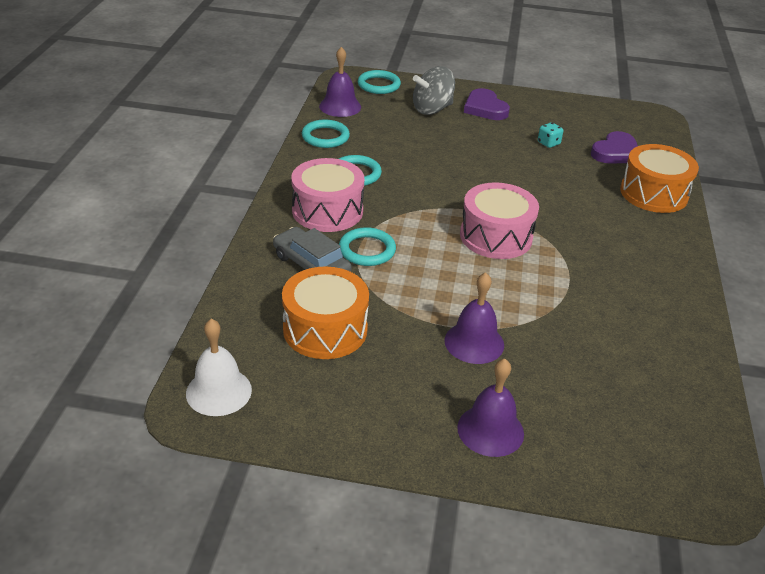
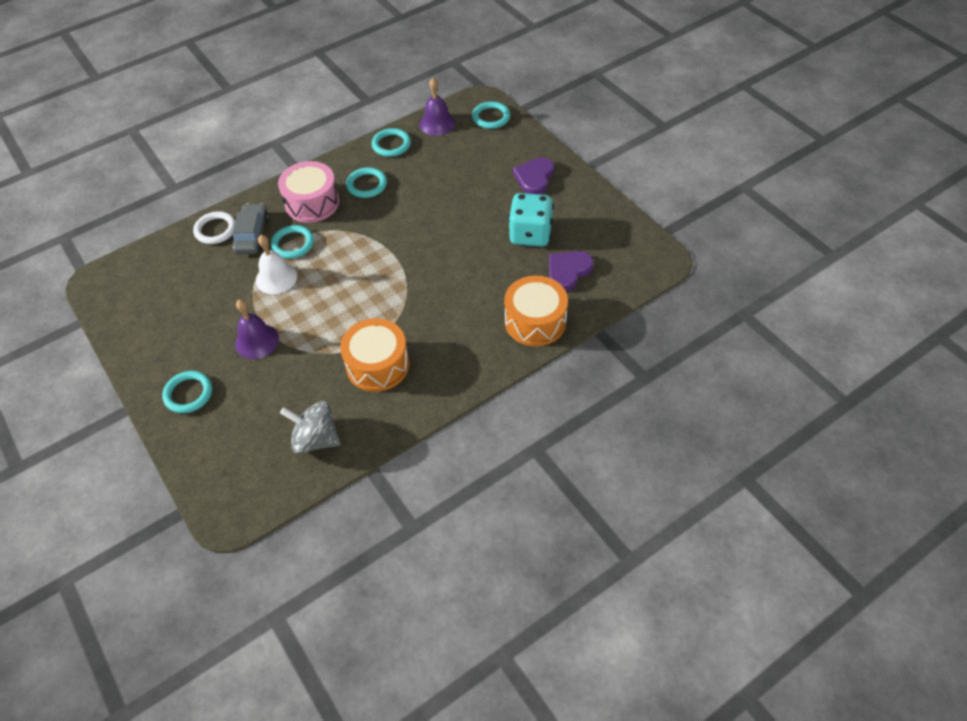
camera: 50 degrees right, 15 degrees up
white bell [186,319,252,416] -> white bell moved to [256,235,297,294]
orange drum [282,266,369,359] -> orange drum moved to [340,318,410,392]
grey spinning top [413,66,455,115] -> grey spinning top moved to [280,401,341,454]
purple bell [457,359,524,457] -> turquoise ring [162,371,212,413]
pink drum [460,182,539,259] -> none
turquoise dice [538,122,563,148] -> turquoise dice [509,193,553,247], size x2.32
purple heart [591,131,638,164] -> purple heart turned 135 degrees clockwise [549,251,594,291]
none -> white ring [193,212,235,244]

